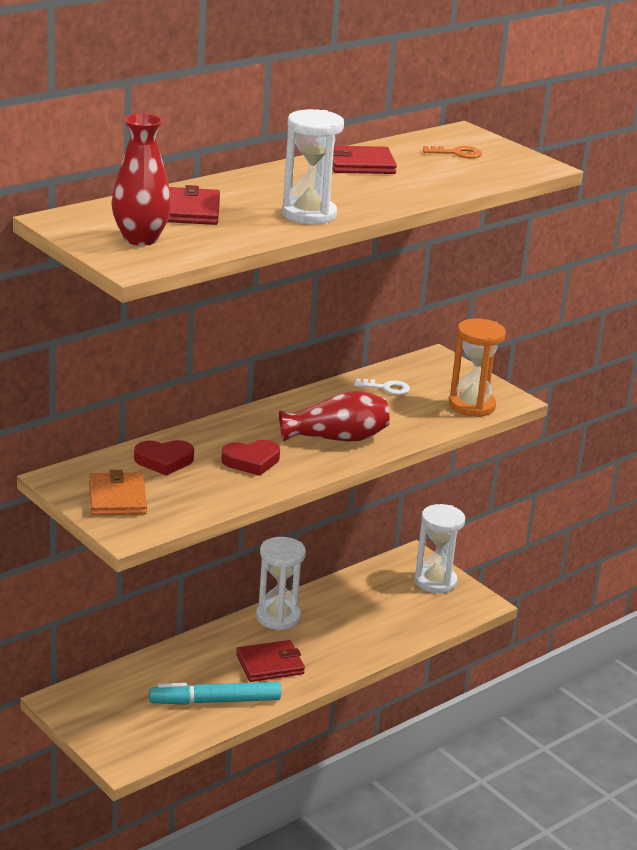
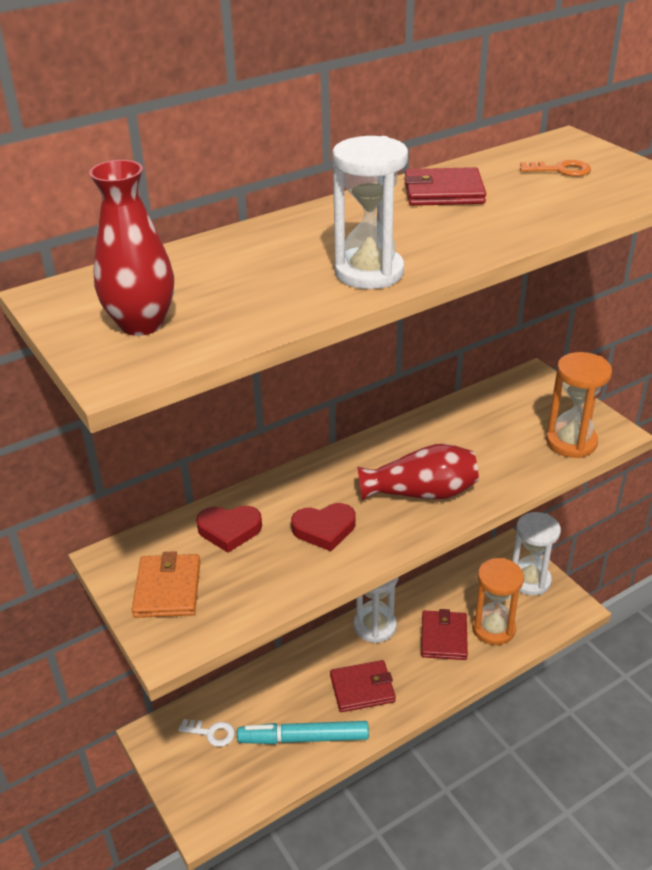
camera: 10 degrees right, 10 degrees up
red wallet [167,185,220,225] -> red wallet moved to [421,609,468,660]
white key [354,378,410,395] -> white key moved to [178,719,235,747]
none -> orange hourglass [472,558,524,645]

